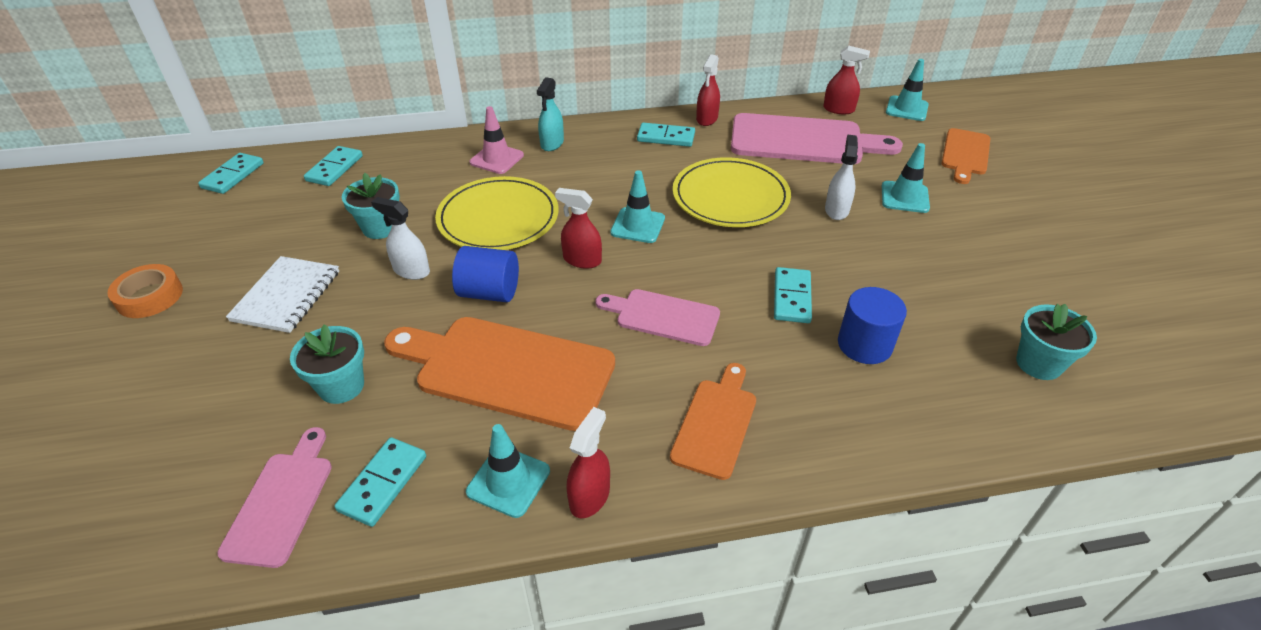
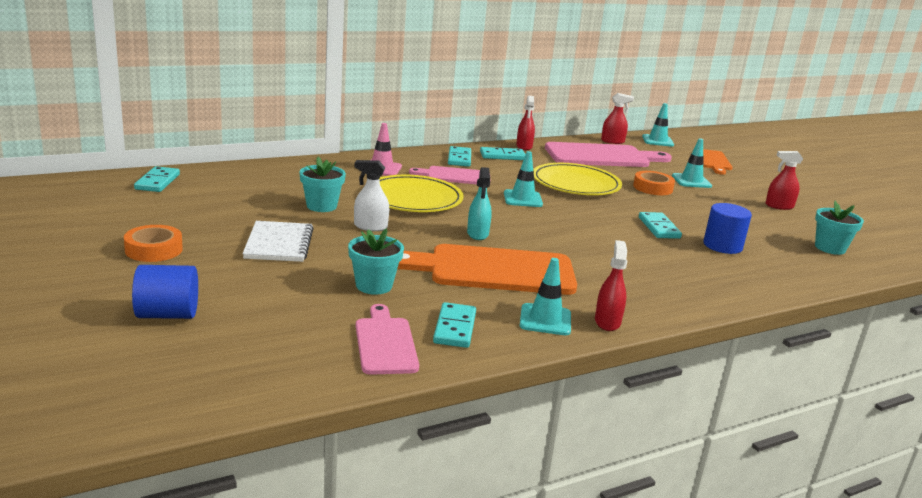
camera: 20 degrees left, 20 degrees down
turquoise domino [304,146,363,186] -> turquoise domino moved to [448,146,471,167]
blue cylinder [452,246,519,302] -> blue cylinder moved to [132,265,198,319]
turquoise spray bottle [537,77,564,151] -> turquoise spray bottle moved to [467,167,492,240]
red spray bottle [555,188,602,269] -> red spray bottle moved to [766,151,803,210]
pink cutting board [595,289,720,346] -> pink cutting board moved to [409,166,480,184]
orange cutting board [670,363,756,480] -> none
white spray bottle [825,134,858,220] -> orange tape [633,171,675,195]

